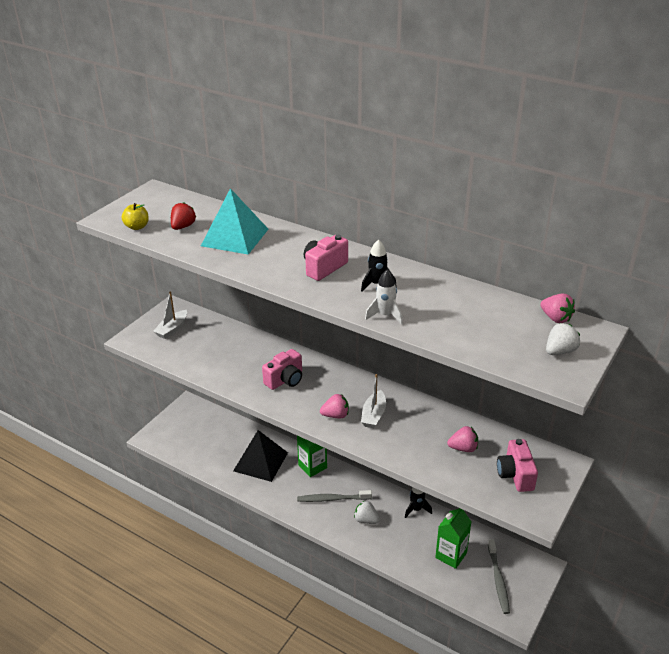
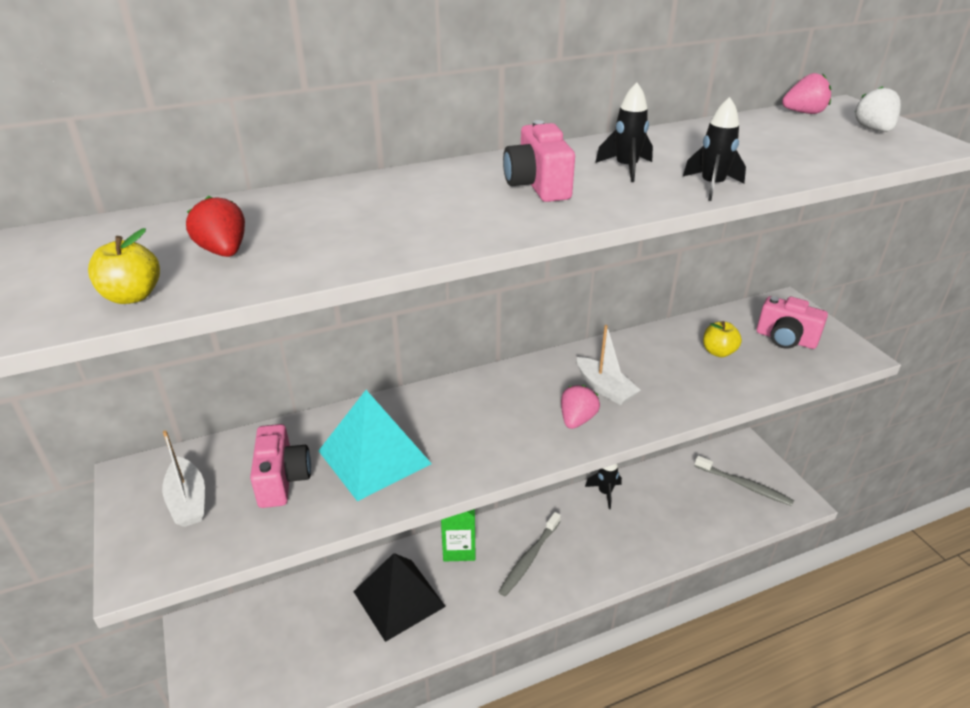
camera: 55 degrees left, 0 degrees up
turquoise pyramid [201,188,268,255] -> turquoise pyramid moved to [319,390,432,501]
pink camera [262,349,302,390] -> pink camera moved to [250,424,311,508]
white strawberry [354,501,380,524] -> none
white rocket [365,270,403,325] -> black rocket [683,97,746,201]
green carton [435,508,471,569] -> none
pink strawberry [447,426,478,452] -> yellow apple [703,321,742,357]

